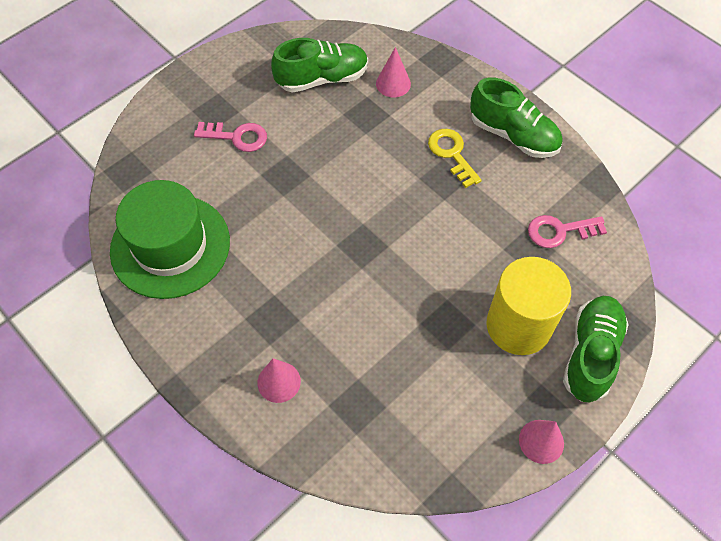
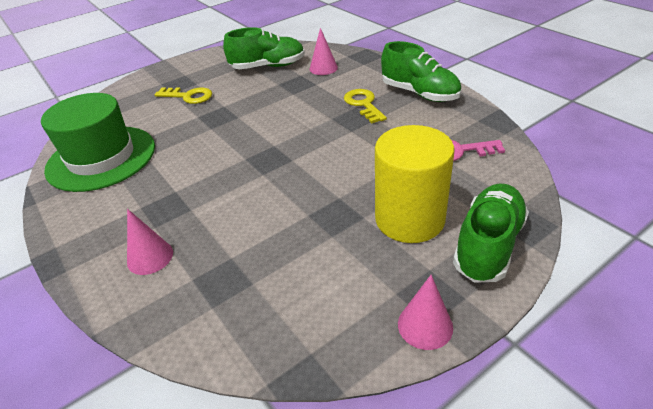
camera: 10 degrees right, 20 degrees down
pink key [194,122,267,152] -> yellow key [154,87,212,104]

